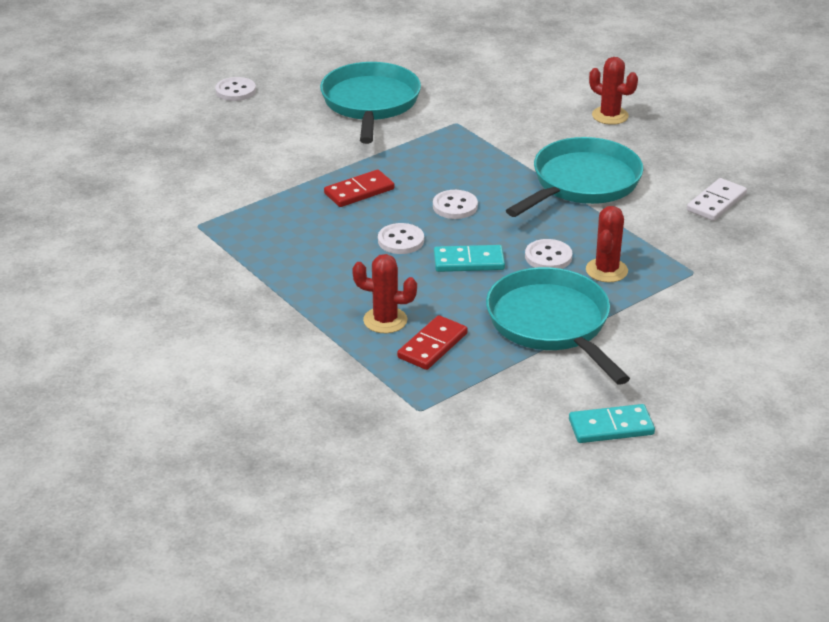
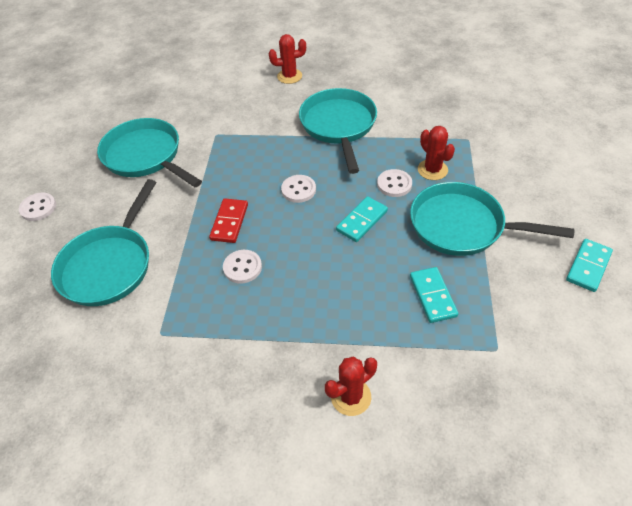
camera: 45 degrees left, 15 degrees up
red cactus [352,254,417,333] -> red cactus moved to [325,357,377,416]
white button [378,223,424,254] -> white button moved to [223,250,262,283]
red domino [397,315,468,370] -> turquoise domino [410,267,458,323]
white domino [687,178,747,221] -> none
none -> turquoise pan [51,179,157,306]

